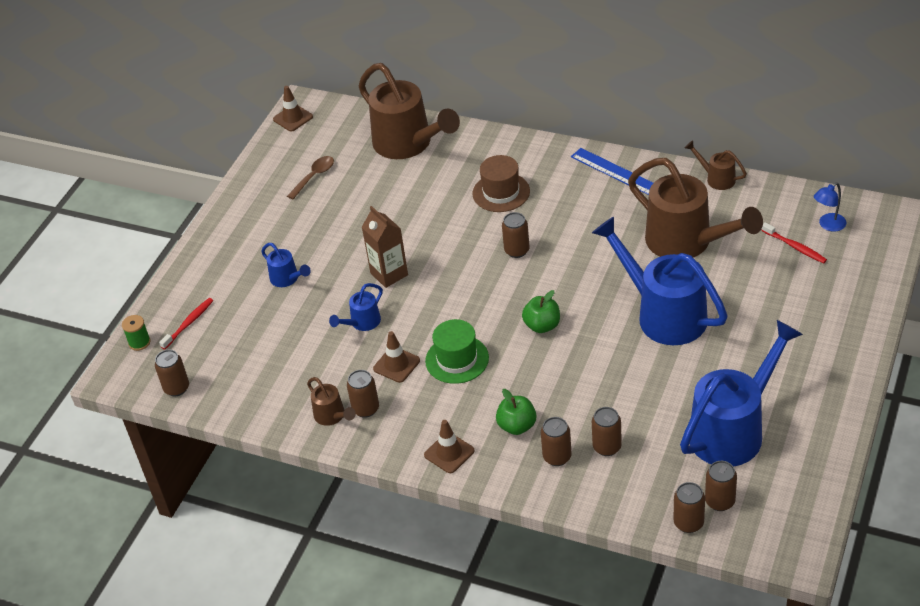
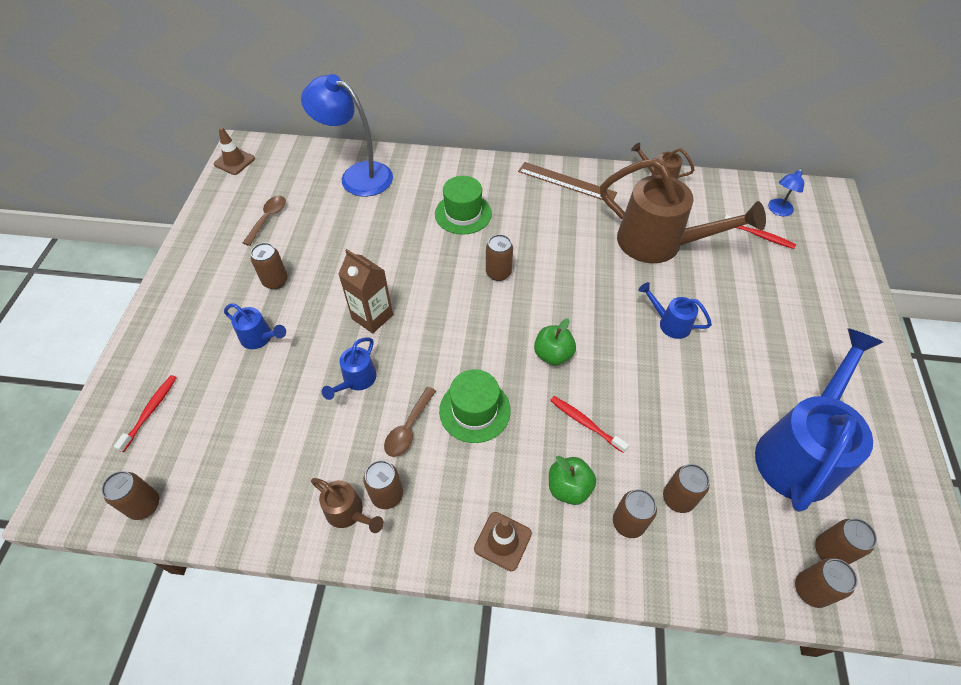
camera: 20 degrees left, 10 degrees up
green spool [122,315,150,351] -> none
brown watering can [359,63,460,159] -> blue lamp [301,74,393,197]
brown traffic cone [373,331,420,383] -> brown spoon [384,387,436,457]
brown hat [473,155,530,212] -> green hat [435,176,492,235]
blue ruler [571,148,653,195] -> brown ruler [518,162,617,200]
blue watering can [592,217,728,345] -> blue watering can [638,282,712,339], size x0.45
none -> brown can [251,243,288,289]
none -> red toothbrush [550,396,629,453]

